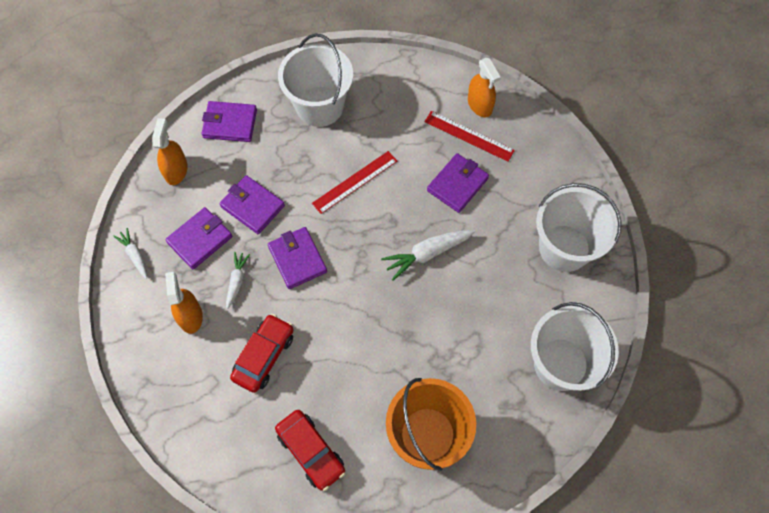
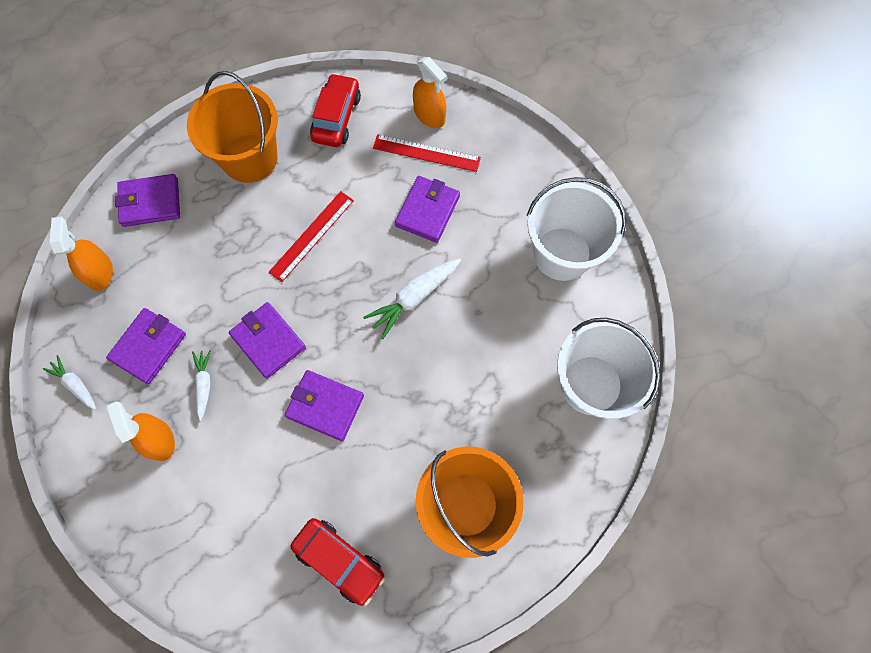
camera: 15 degrees left, 5 degrees up
purple wallet [219,175,285,234] -> purple wallet moved to [285,370,364,441]
red car [230,314,294,393] -> red car moved to [310,73,361,147]
white bucket [278,34,353,127] -> orange bucket [187,71,278,183]

